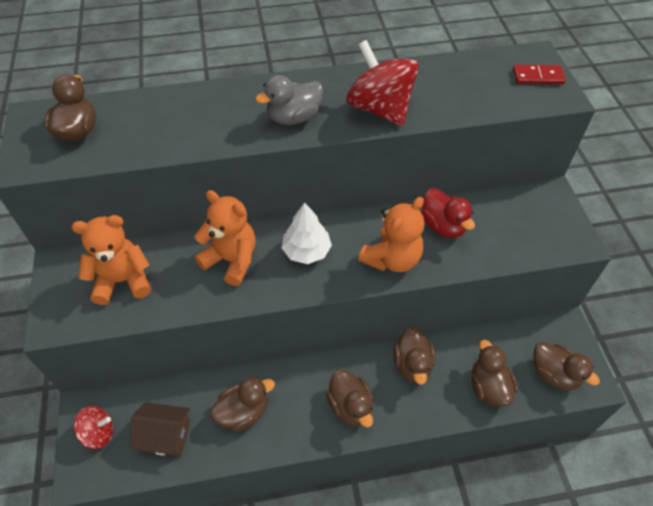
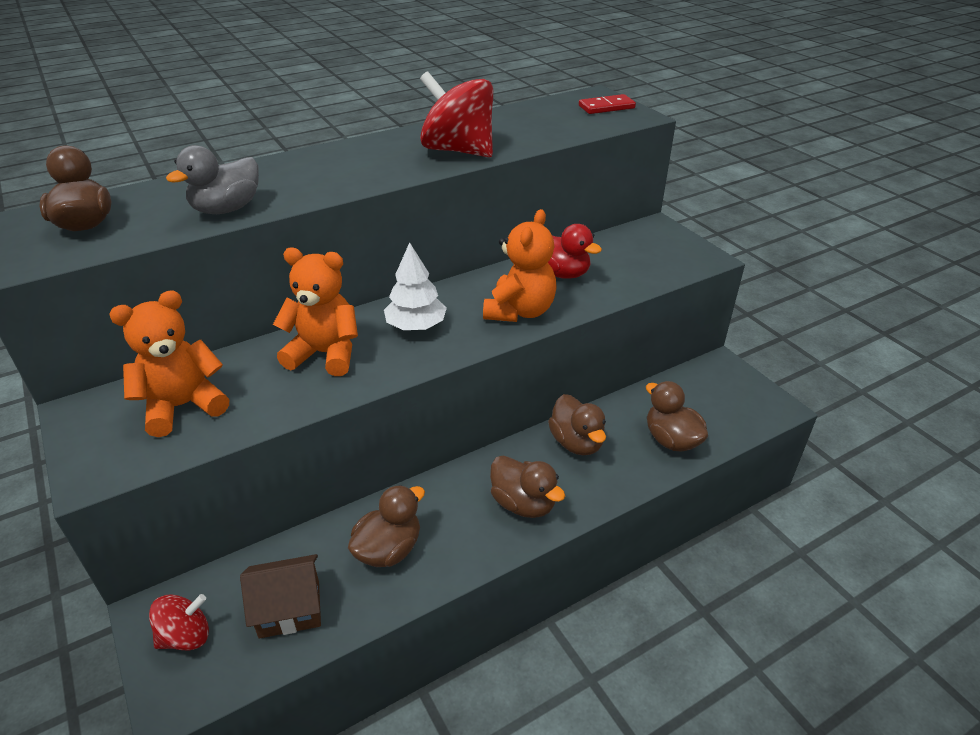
camera: 20 degrees left, 15 degrees down
grey duck [255,75,323,125] -> grey duck moved to [166,145,259,214]
brown duck [534,342,600,390] -> none

